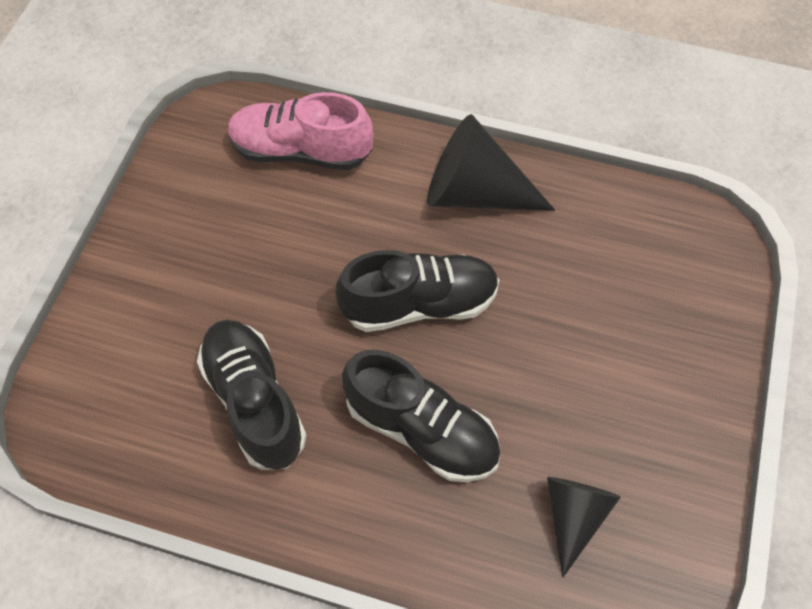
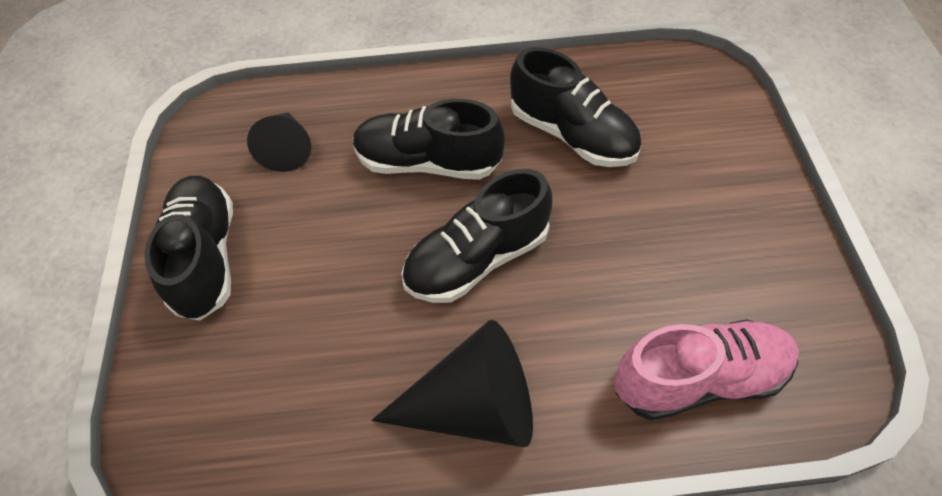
camera: 160 degrees right, 5 degrees down
none -> black shoe [144,176,233,321]

